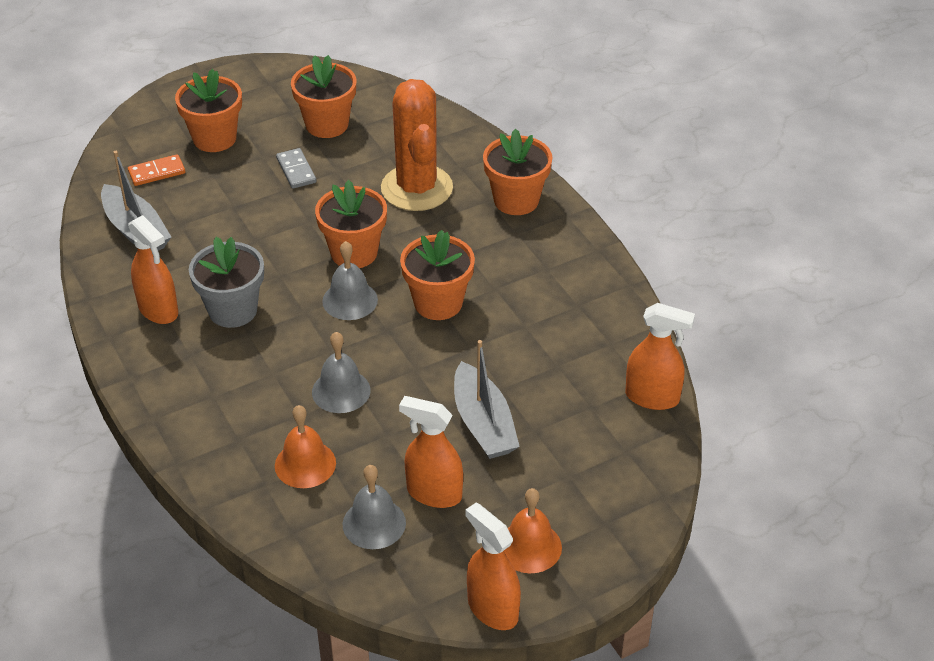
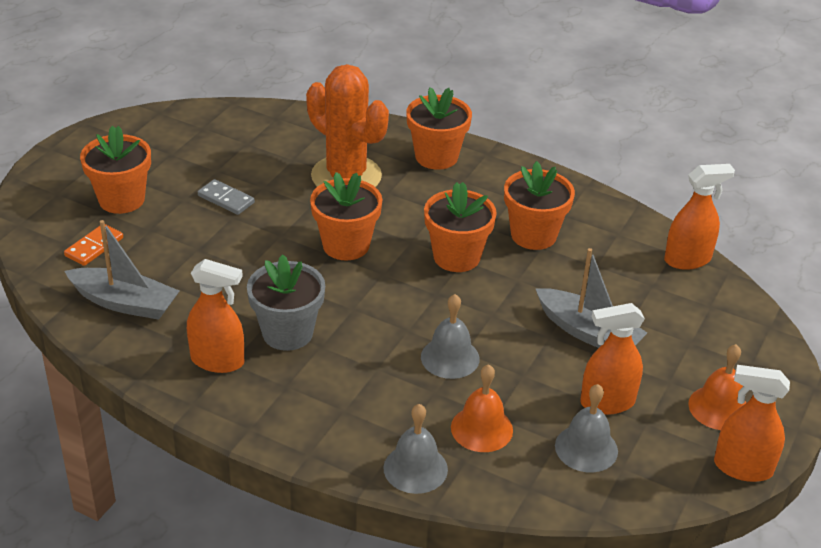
camera: 35 degrees left, 5 degrees down
orange flower pot [291,55,356,138] -> orange flower pot moved to [504,161,575,250]
grey bell [322,241,378,320] -> grey bell moved to [383,404,448,494]

